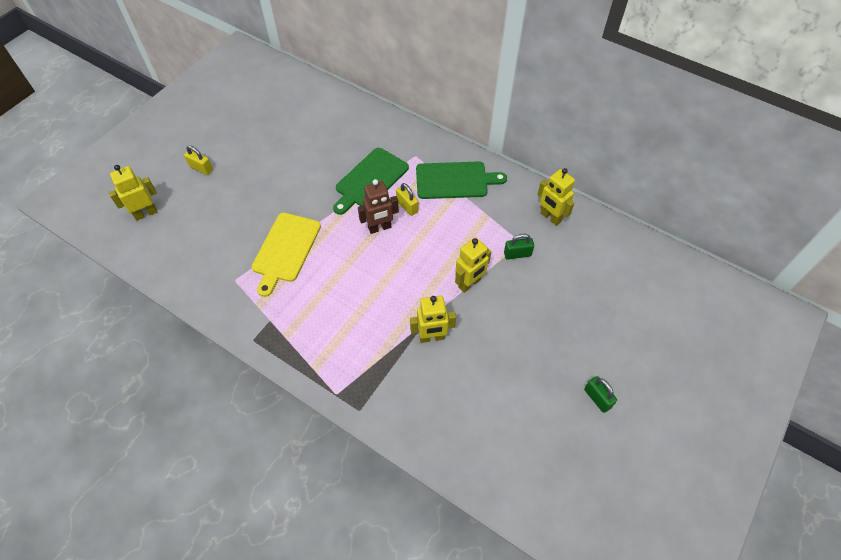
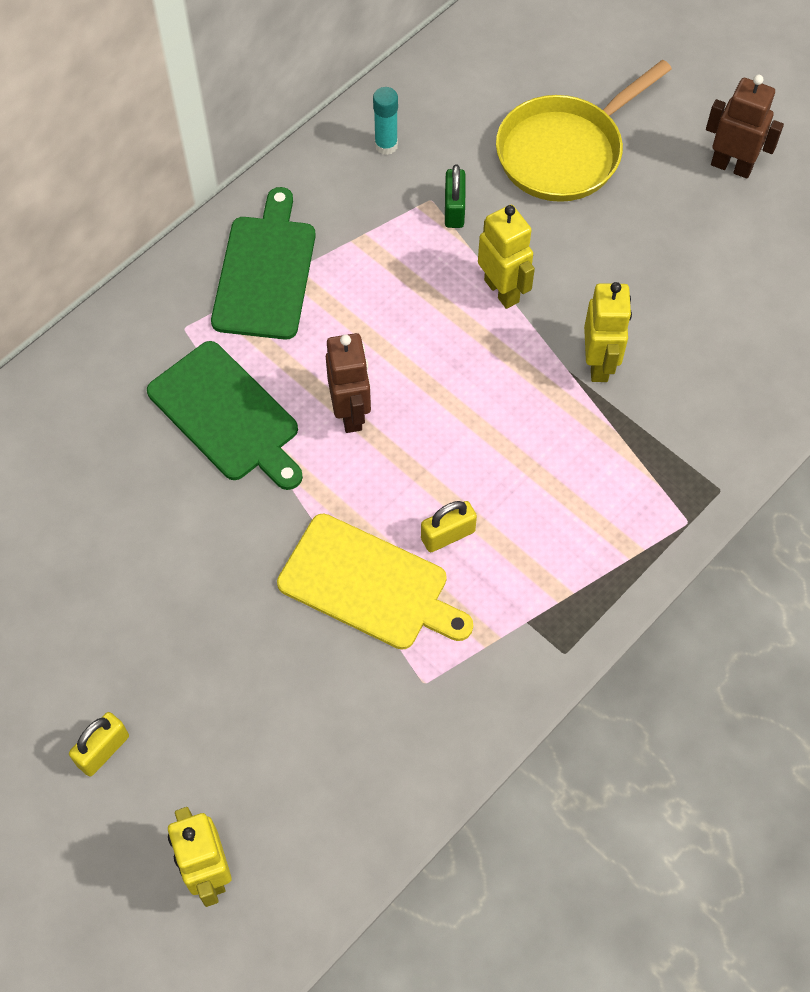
camera: 80 degrees left, 5 degrees up
yellow padlock [396,183,418,216] -> yellow padlock moved to [421,501,477,552]
yellow robot [537,168,575,226] -> turquoise glue stick [373,87,398,155]
green padlock [584,376,617,413] -> brown robot [706,75,784,179]
none -> yellow pan [496,60,672,202]

